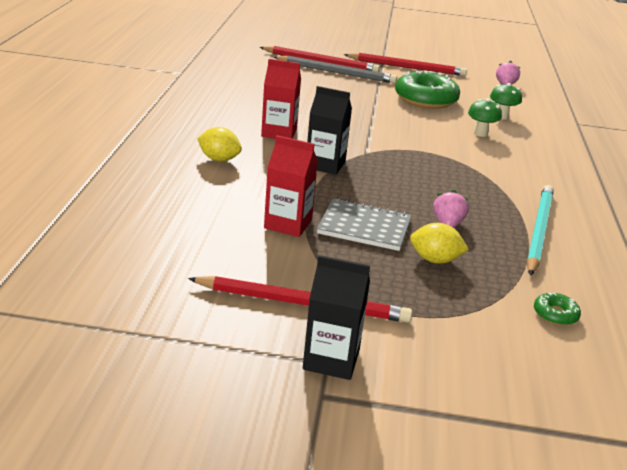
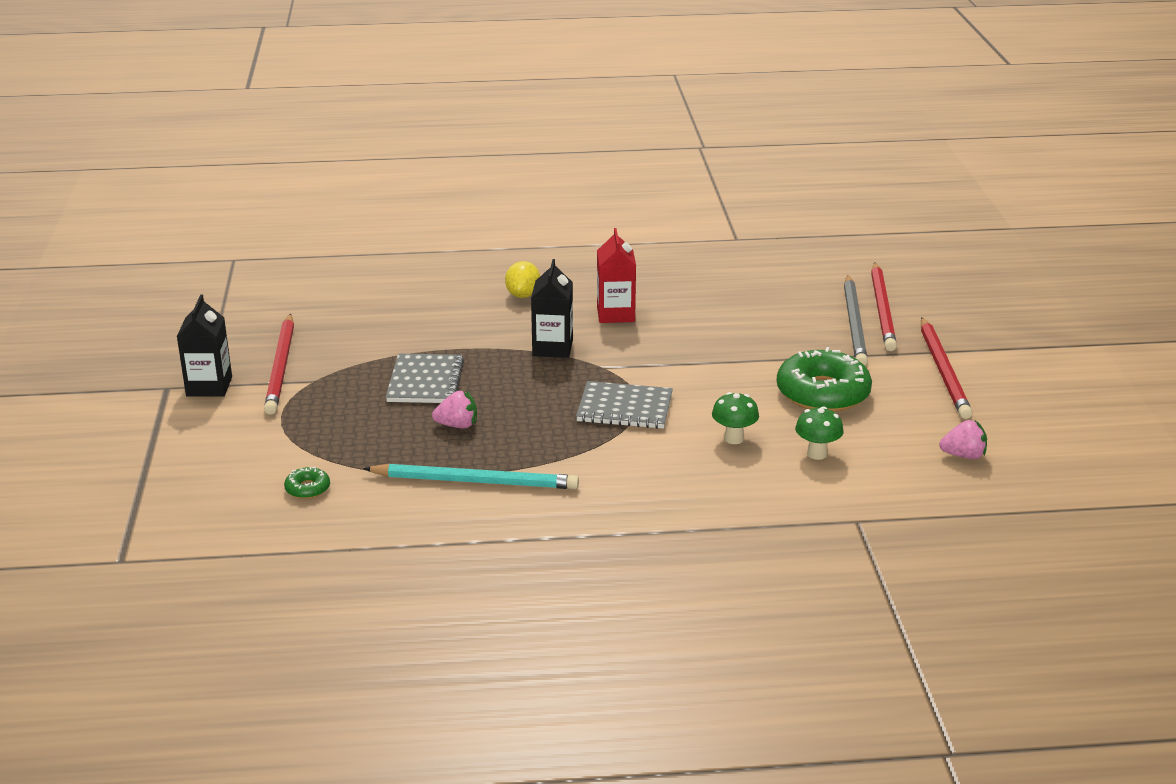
camera: 80 degrees right, 0 degrees up
red carton [264,135,318,237] -> none
yellow lemon [410,223,469,264] -> none
none -> grey notebook [576,381,673,429]

